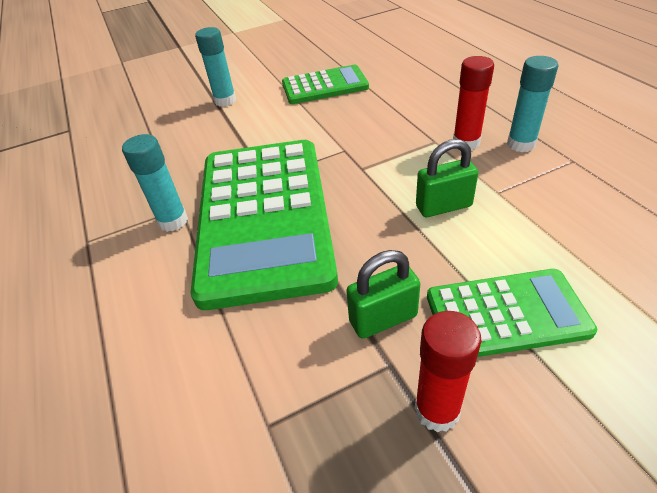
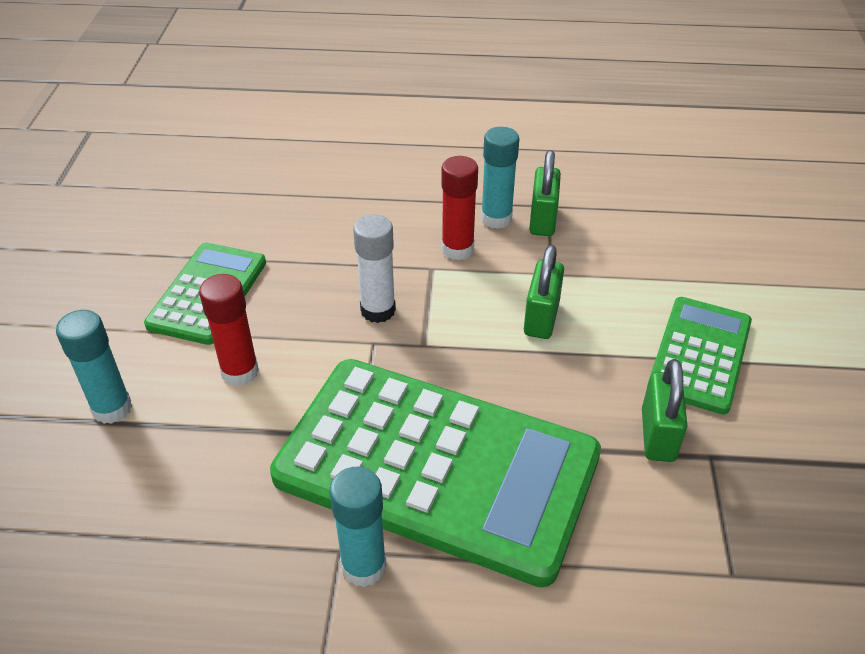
camera: 65 degrees left, 0 degrees up
red glue stick [415,311,481,433] -> red glue stick moved to [199,274,259,386]
none -> white glue stick [353,214,396,323]
none -> green padlock [529,150,561,236]

